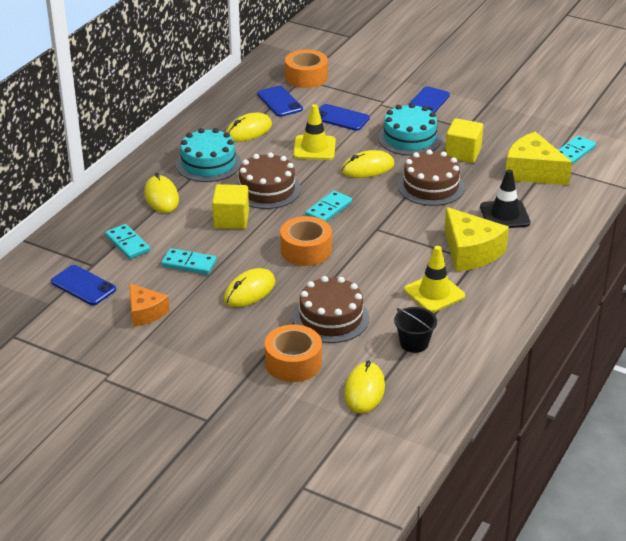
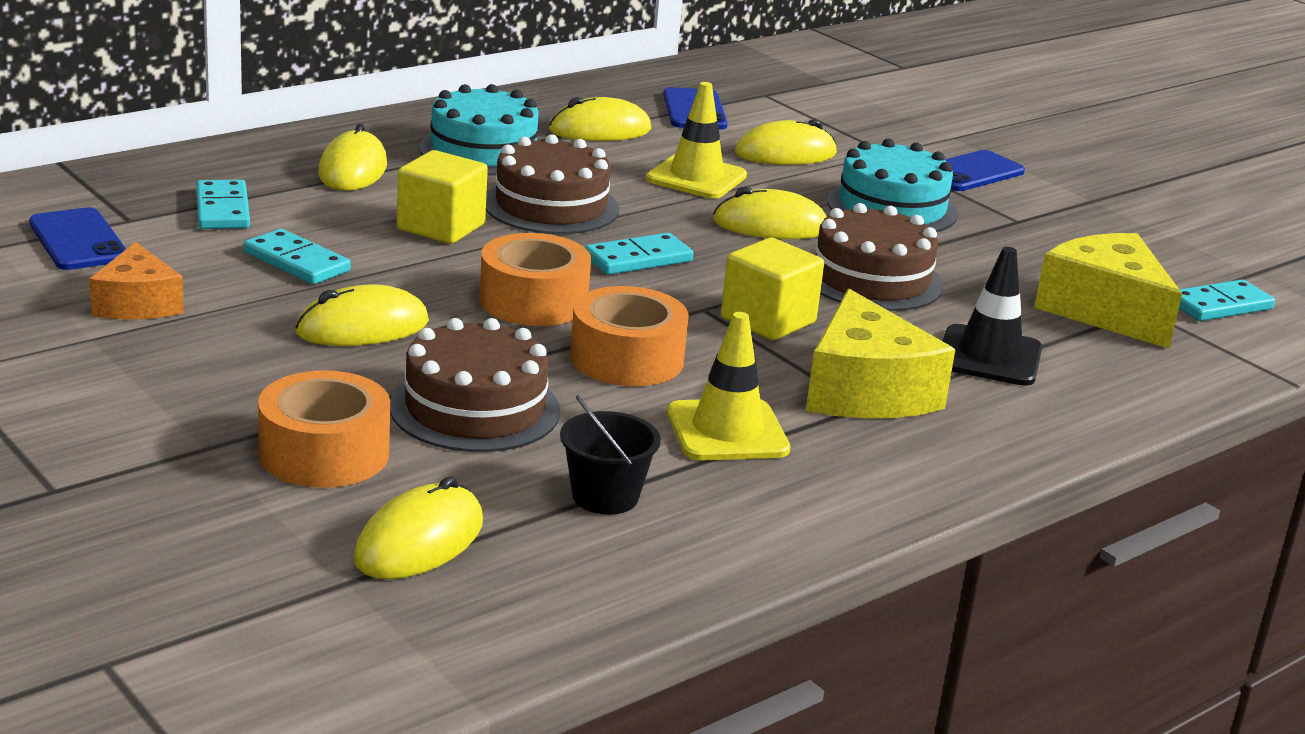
camera: 20 degrees right, 10 degrees down
orange tape [285,50,328,88] -> orange tape moved to [570,286,689,386]
blue phone [319,104,370,131] -> yellow mouse [735,119,837,165]
yellow cube [445,118,483,163] -> yellow cube moved to [721,237,824,340]

